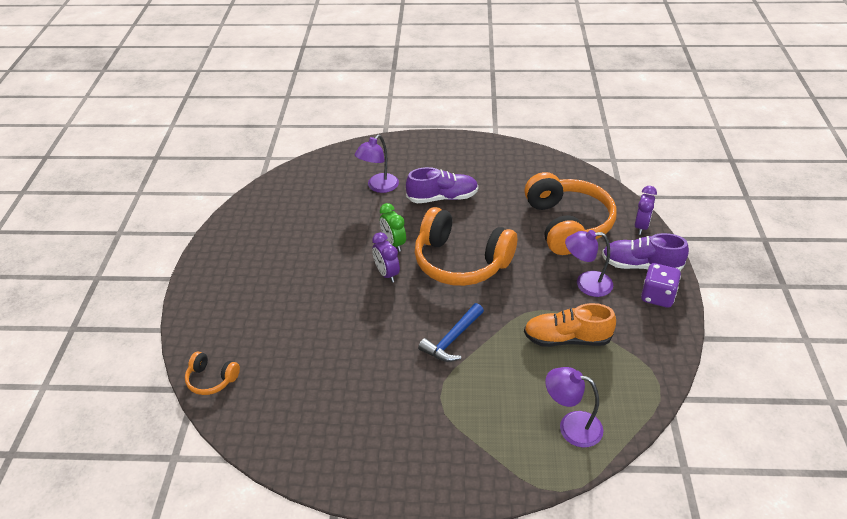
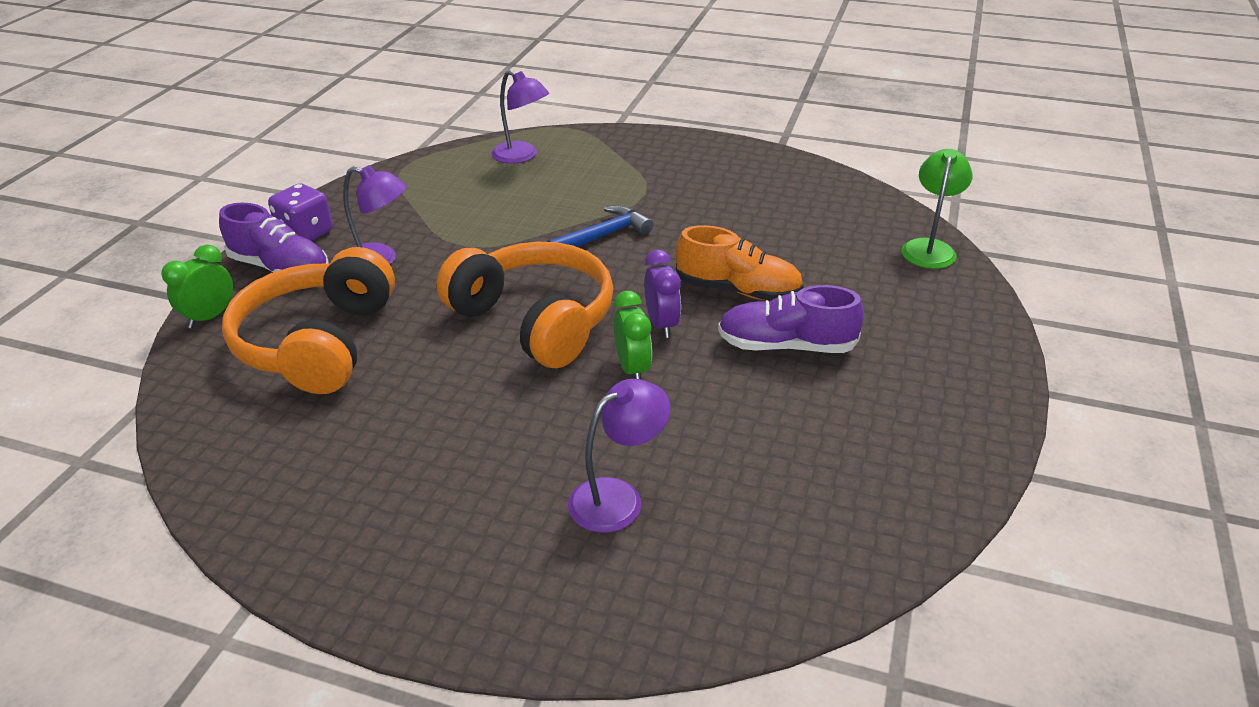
camera: 165 degrees left, 5 degrees down
orange headphones [185,352,240,395] -> green lamp [901,149,973,269]
purple shoe [406,167,478,203] -> purple shoe moved to [718,285,864,353]
orange shoe [524,303,616,347] -> orange shoe moved to [676,225,804,301]
purple clock [635,186,657,235] -> green clock [161,245,233,329]

